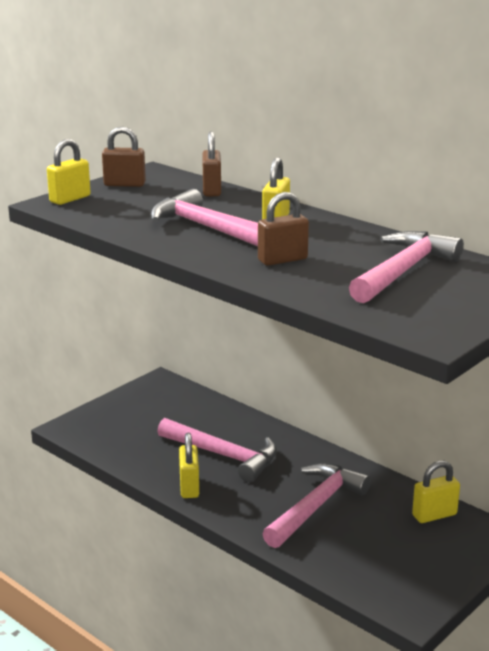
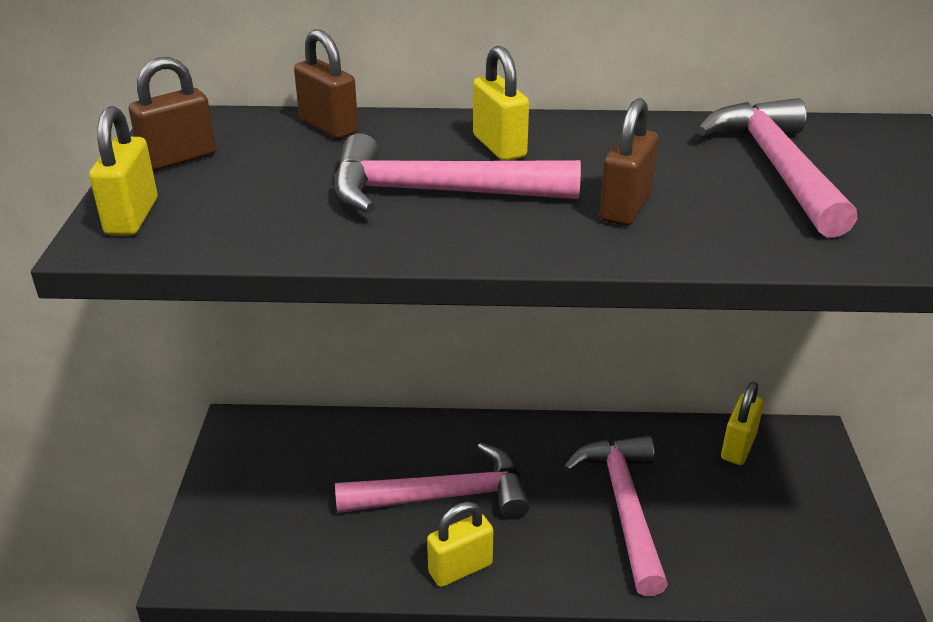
camera: 40 degrees left, 10 degrees up
yellow padlock [179,433,199,498] -> yellow padlock turned 75 degrees counterclockwise [427,502,493,587]

